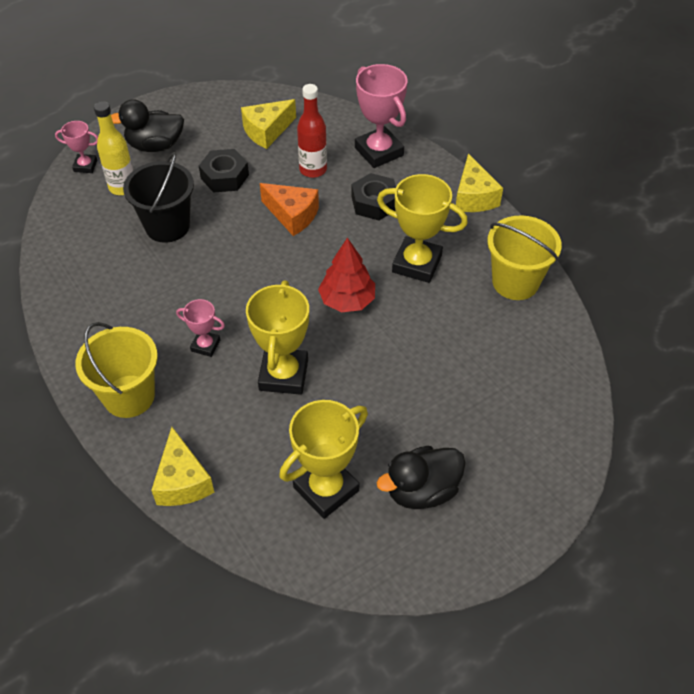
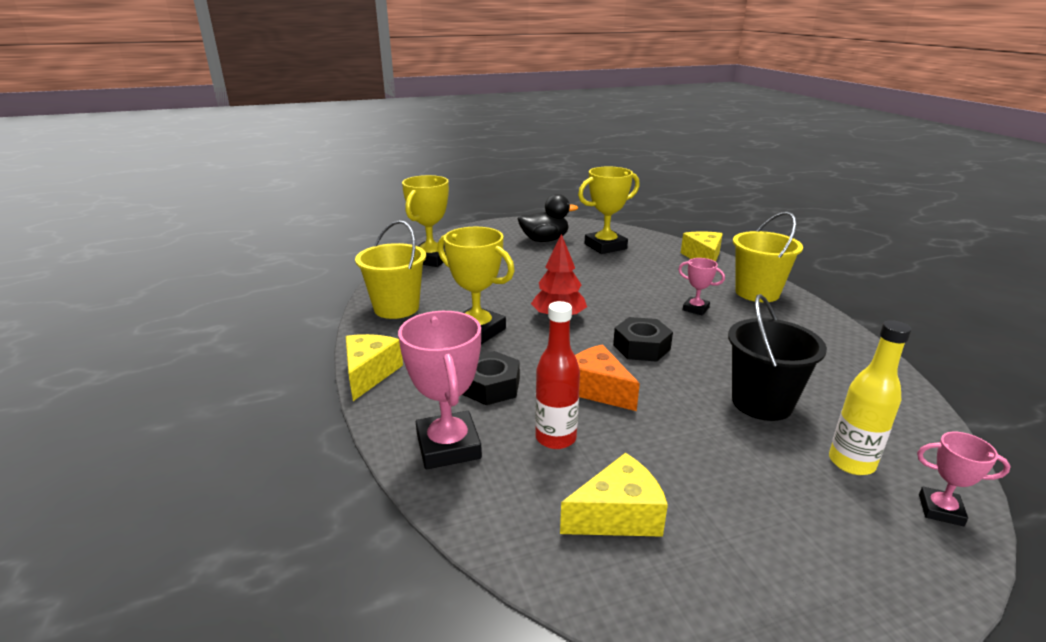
camera: 165 degrees left, 25 degrees down
black duck [111,99,184,152] -> none
black nut [199,149,249,193] -> black nut moved to [613,317,673,362]
yellow trophy [246,281,309,395] -> yellow trophy moved to [402,175,449,267]

